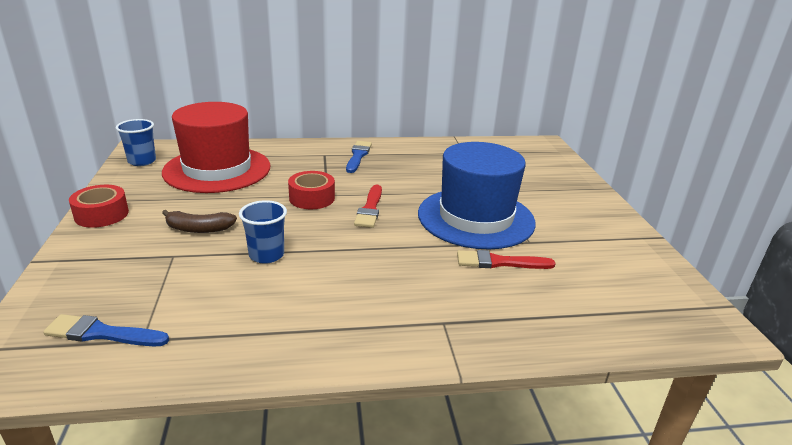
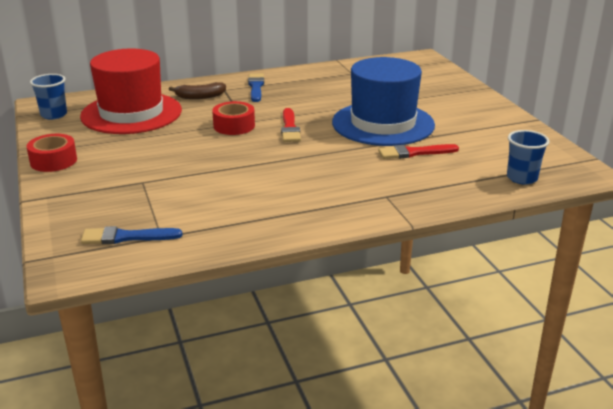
camera: 10 degrees left, 0 degrees up
brown banana [162,210,237,233] -> brown banana moved to [169,82,226,99]
blue cup [239,200,287,264] -> blue cup moved to [507,130,550,184]

